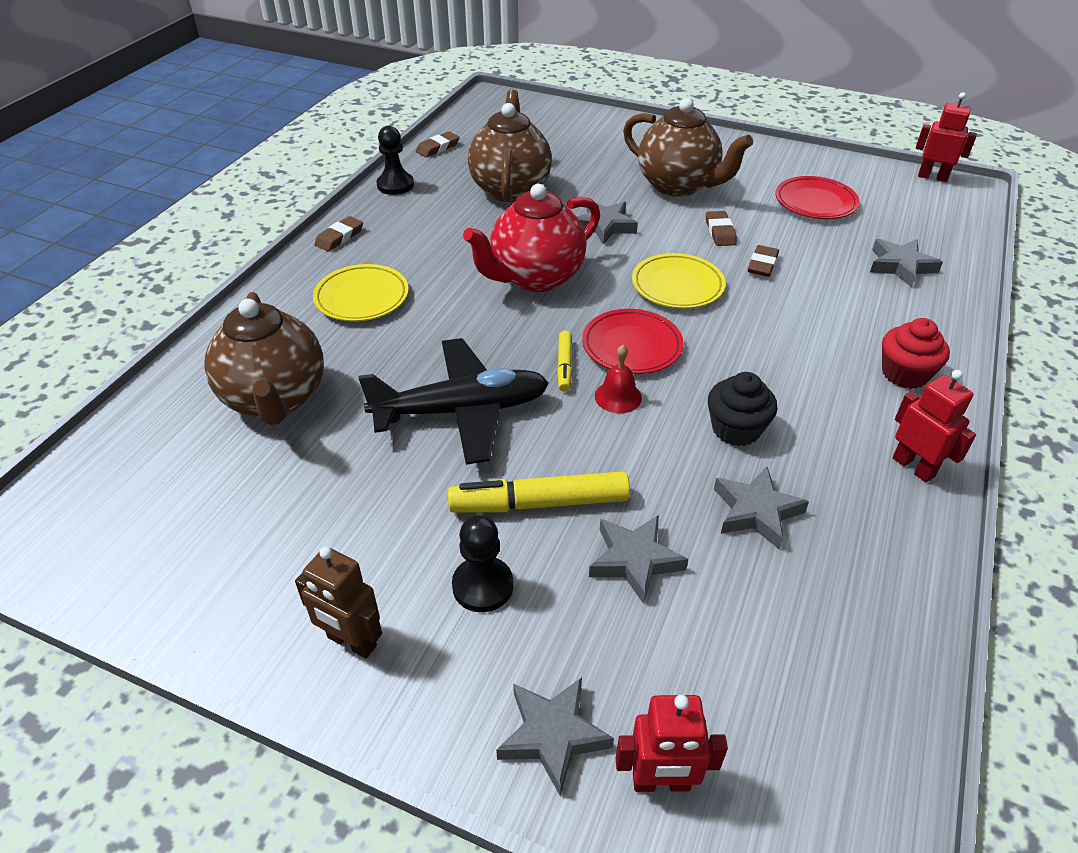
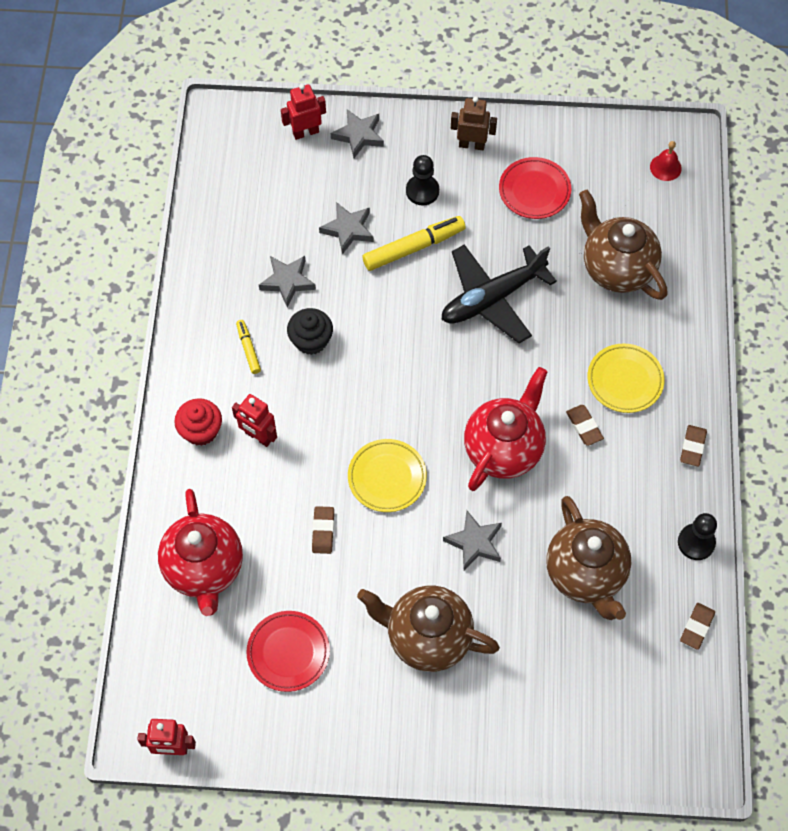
camera: 160 degrees right, 20 degrees up
yellow marker [557,331,572,392] -> yellow marker moved to [236,320,261,374]
red plate [582,309,684,374] -> red plate moved to [499,157,571,219]
red bell [595,345,642,413] -> red bell moved to [650,141,682,181]
brown eraser [706,211,737,246] -> brown eraser moved to [566,405,604,446]
grey star [870,239,943,288] -> red teapot [158,489,243,616]
red robot [893,370,976,482] -> red robot moved to [232,394,277,447]

